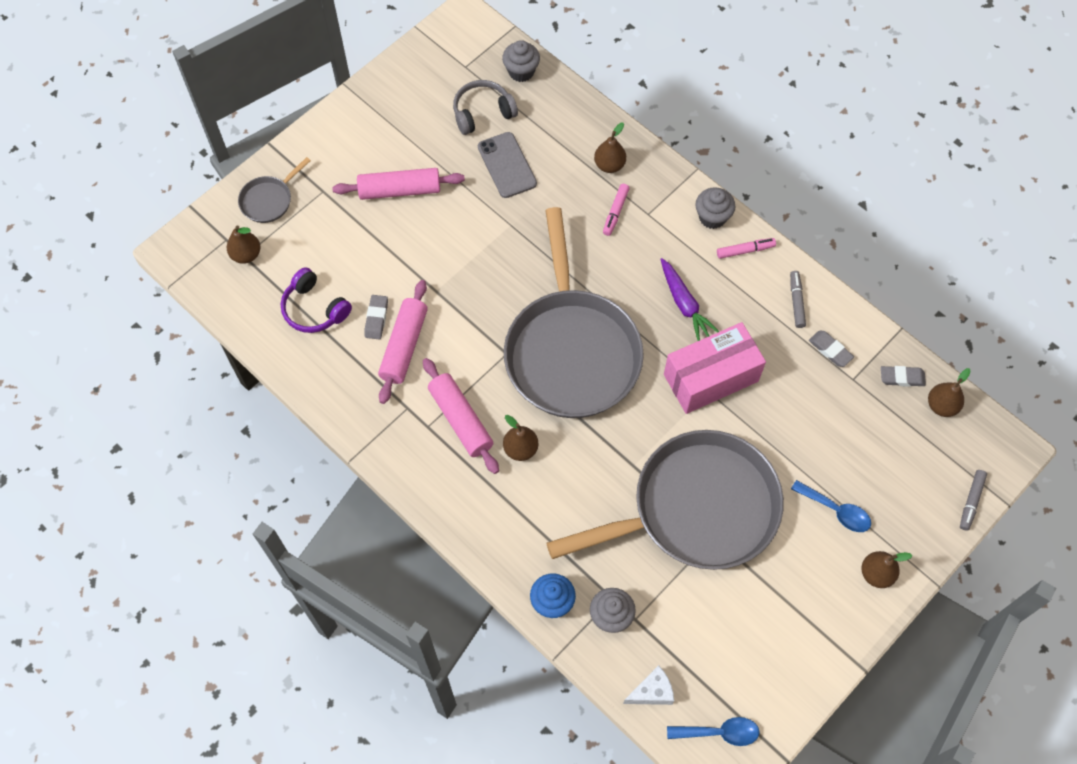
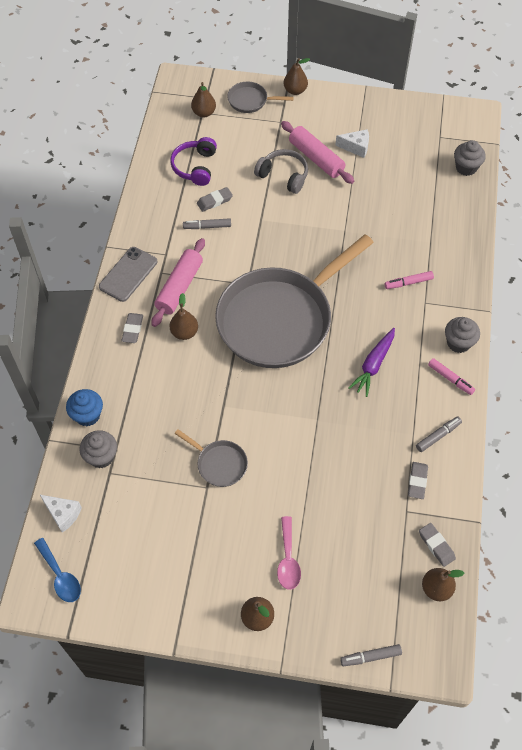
camera: 55 degrees right, 5 degrees down
pink rolling pin [378,280,428,404] -> grey marker [183,218,231,229]
grey headphones [453,80,518,135] -> grey headphones moved to [254,149,308,194]
grey phone [478,132,537,198] -> grey phone moved to [99,247,157,302]
grey pan [547,430,784,570] -> grey pan [175,429,248,487], size x0.40
brown pear [594,122,626,173] -> brown pear moved to [284,58,310,95]
pink box [664,322,766,414] -> none
blue spoon [791,480,871,532] -> pink spoon [277,516,301,590]
none -> grey eraser [121,313,143,343]
none -> white cheese [335,129,369,158]

